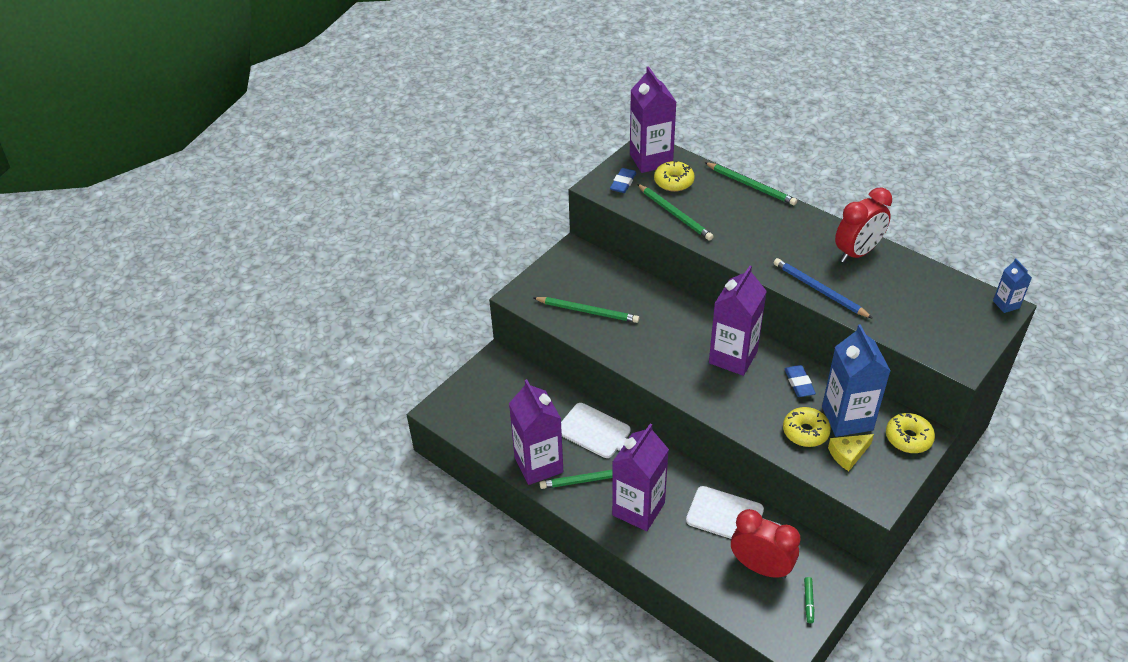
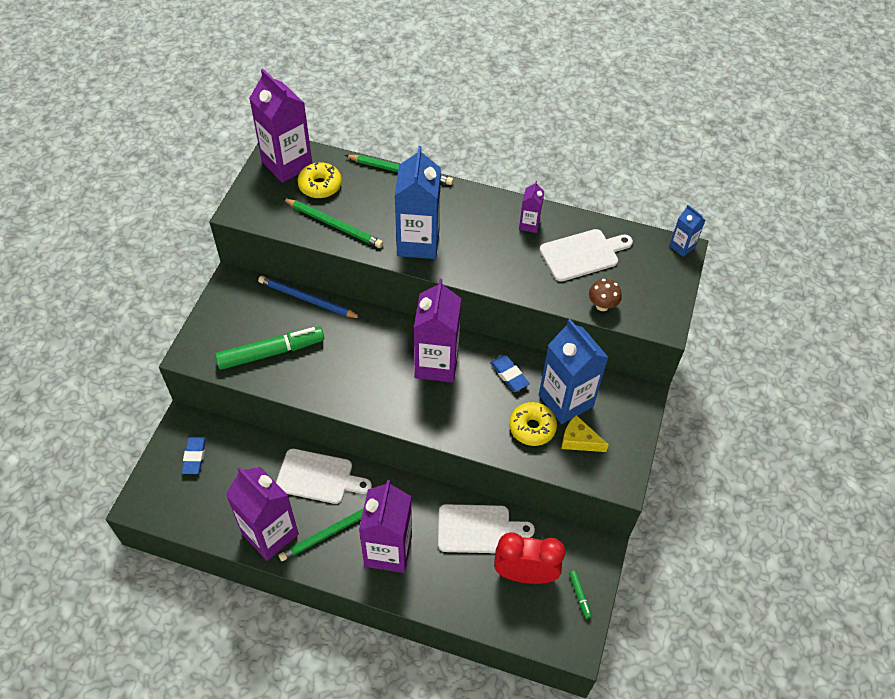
camera: 25 degrees left, 10 degrees up
green pencil [534,297,639,323] -> green marker [215,327,324,370]
blue eraser [610,168,637,193] -> blue eraser moved to [182,437,206,474]
blue pencil [774,258,873,319] -> blue pencil moved to [258,276,361,318]
yellow cheese [828,434,874,471] -> yellow cheese turned 75 degrees clockwise [561,415,609,452]
red clock [835,187,892,263] -> purple carton [519,181,544,233]
yellow donut [886,413,935,453] -> none
none -> blue carton [395,146,441,259]
none -> white cutting board [540,229,633,282]
none -> brown mushroom [589,279,622,311]

